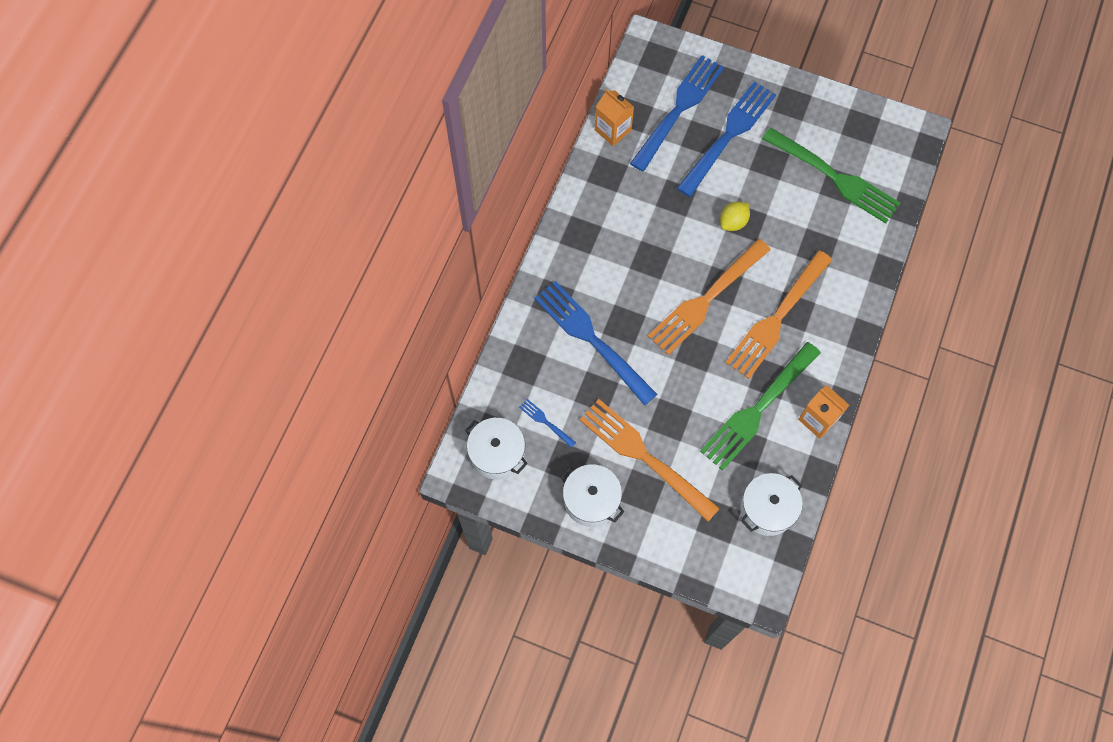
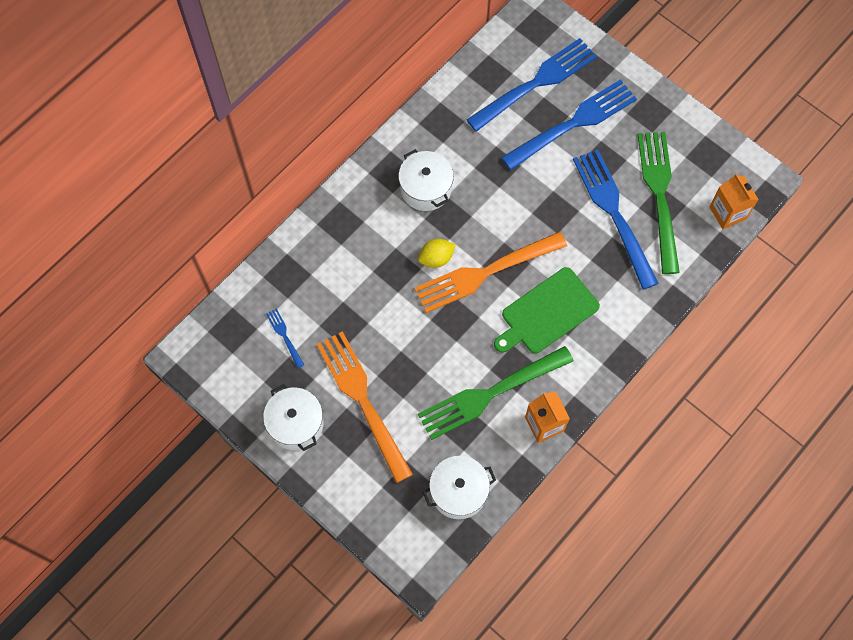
camera: 20 degrees right, 0 degrees up
white pot [465,418,528,480] -> white pot moved to [398,149,454,211]
blue fork [534,281,657,406] -> blue fork moved to [573,150,659,289]
orange carton [595,89,634,146] -> orange carton moved to [709,173,759,229]
yellow lemon [720,202,750,231] -> yellow lemon moved to [418,239,456,268]
orange fork [725,250,832,379] -> green cutting board [494,267,600,354]
green fork [762,128,901,224] -> green fork turned 150 degrees counterclockwise [638,132,680,274]

